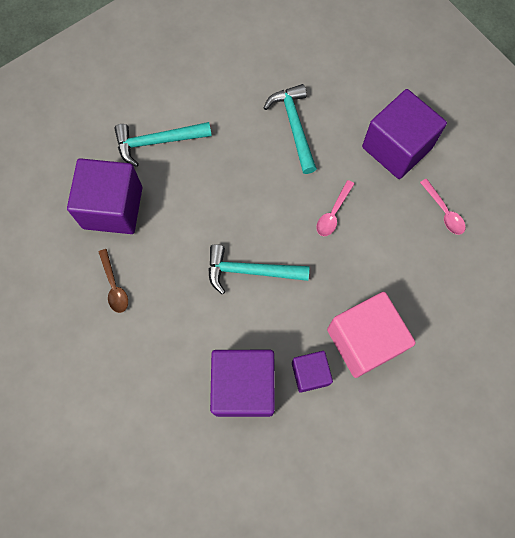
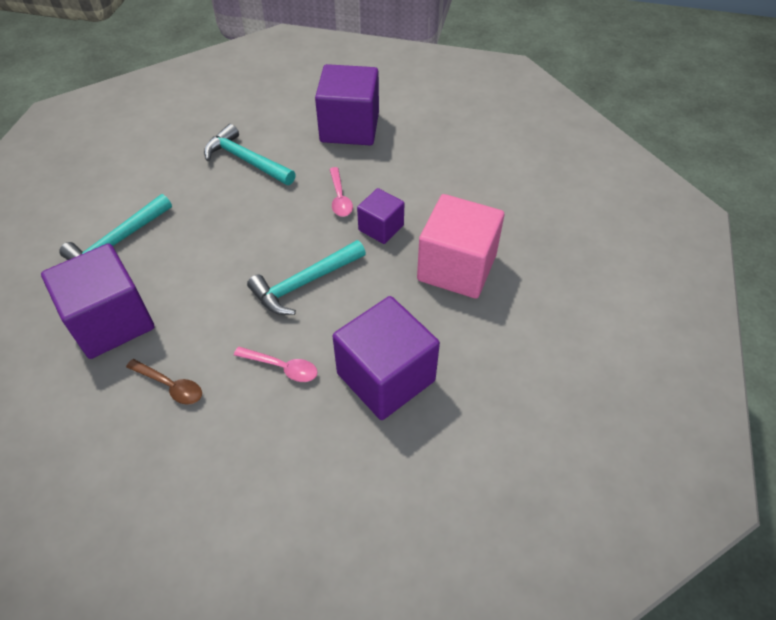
camera: 40 degrees left, 20 degrees down
purple cube [292,351,333,393] -> purple cube moved to [357,188,404,244]
pink spoon [420,179,466,235] -> pink spoon moved to [234,347,318,382]

